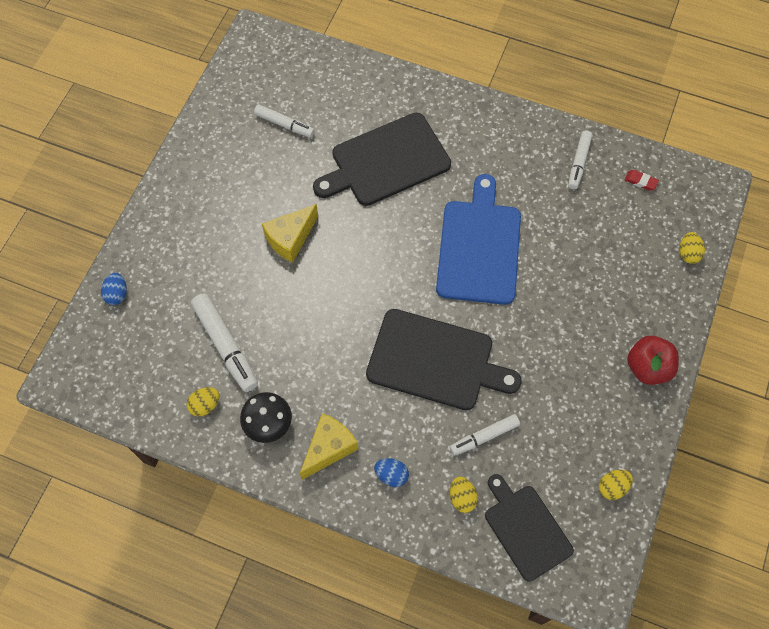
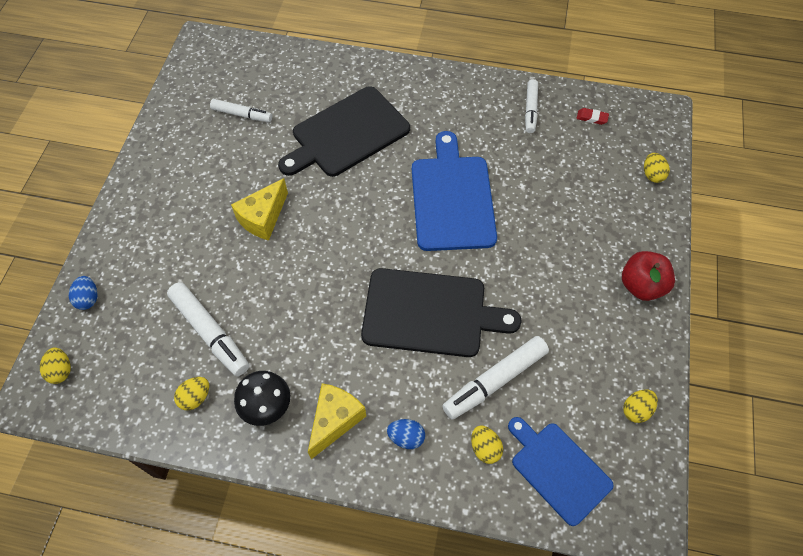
camera: 10 degrees left, 5 degrees down
white marker [450,414,520,456] -> white marker [442,336,549,420], size x1.57
black cutting board [485,474,574,582] -> blue cutting board [508,417,614,526]
none -> yellow egg [40,347,71,384]

